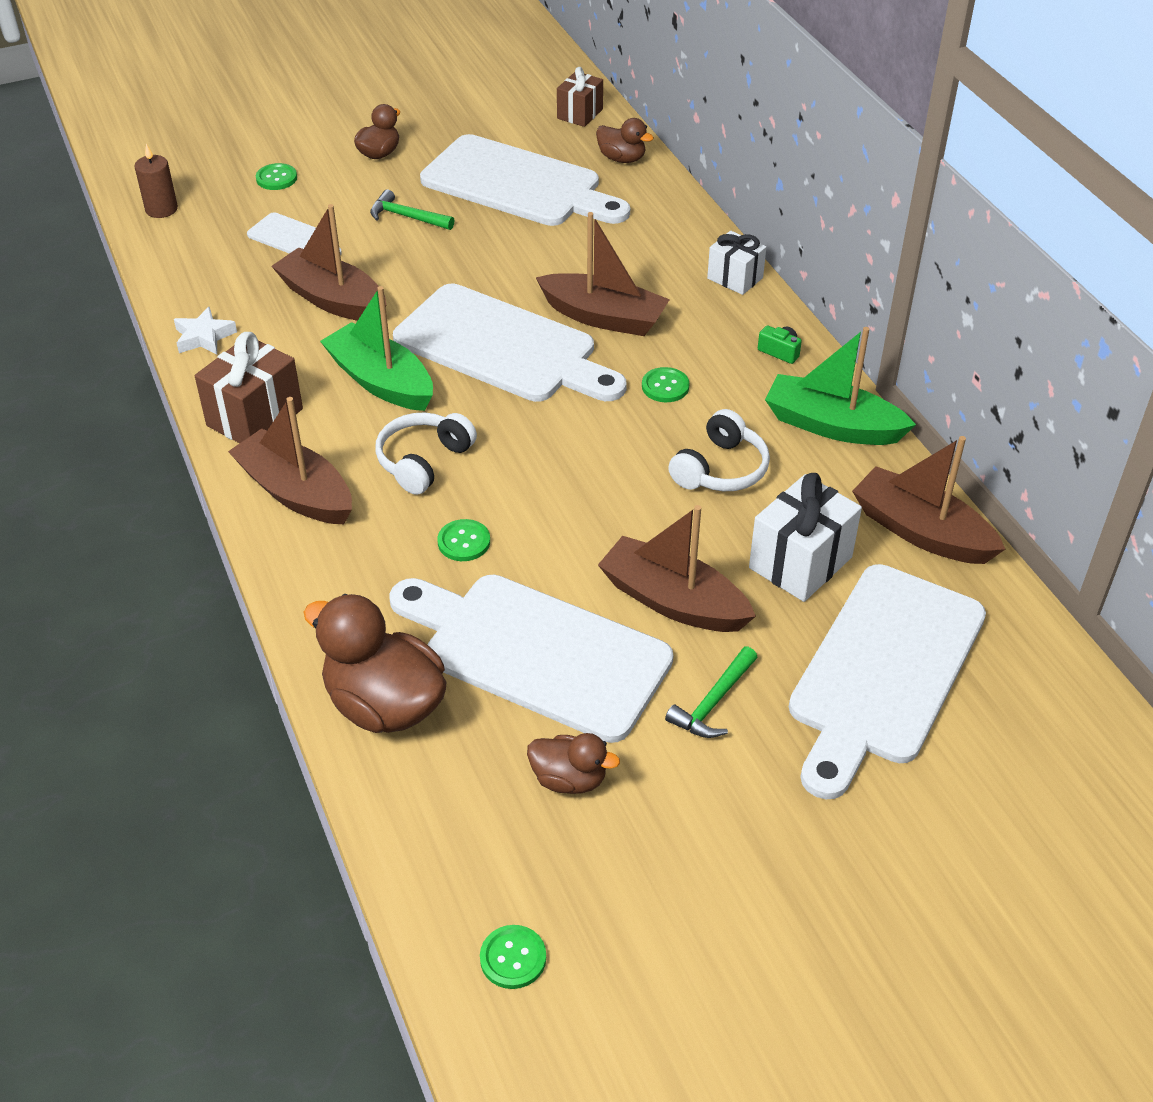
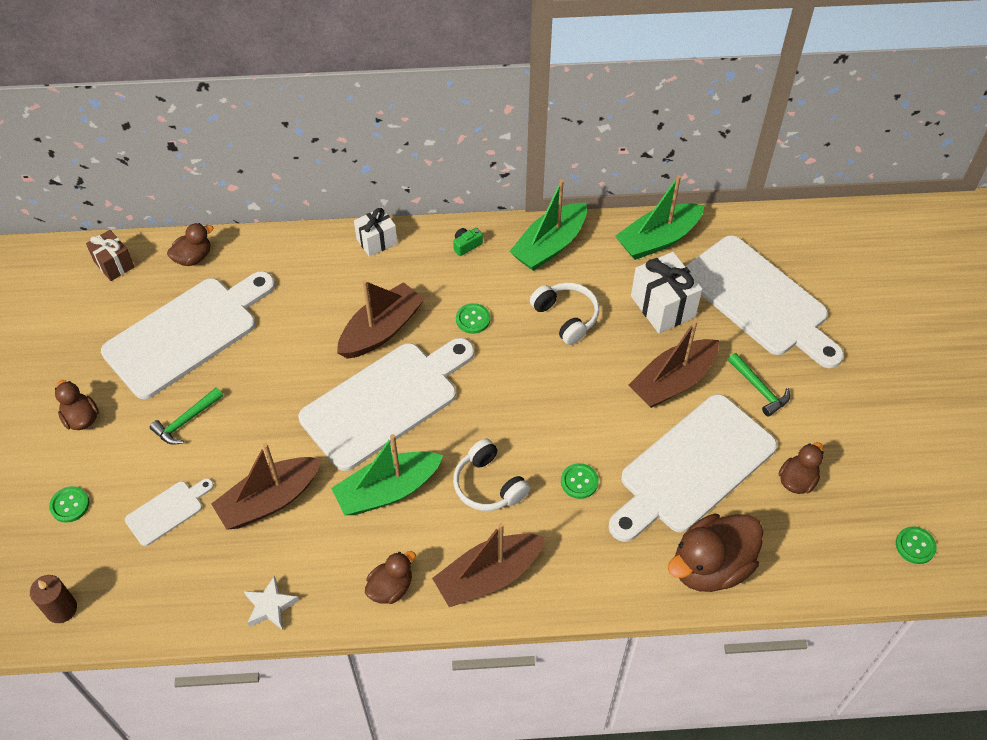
camera: 70 degrees left, 10 degrees up
brown gift [195,332,303,443] -> brown duck [365,551,416,604]
brown boat [852,436,1005,564] -> green boat [615,175,705,260]

